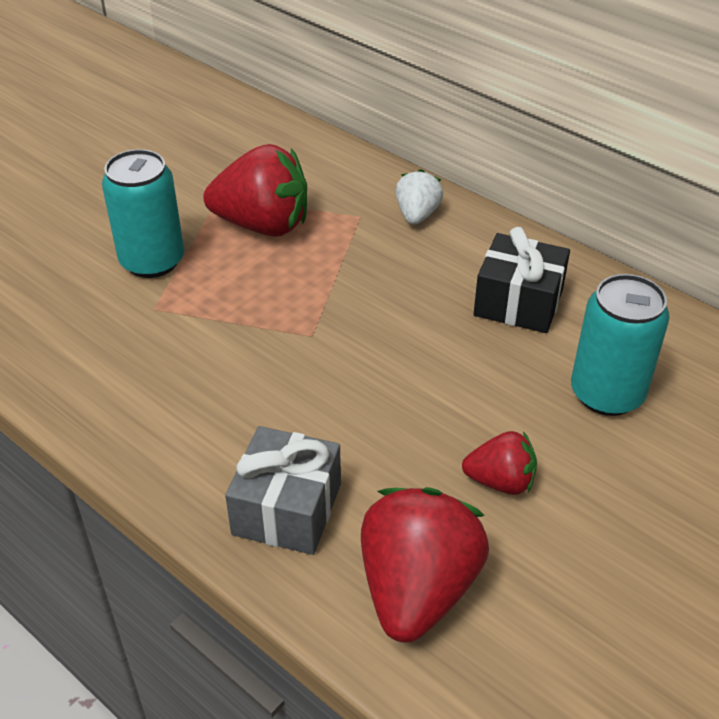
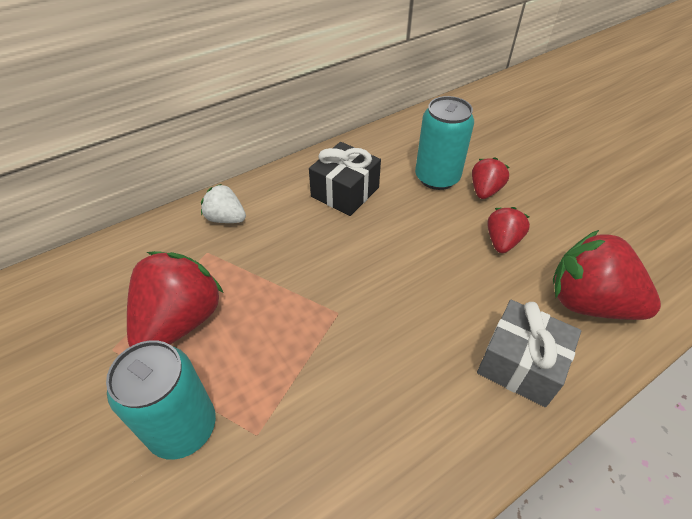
camera: 75 degrees left, 5 degrees up
none -> red strawberry [472,157,510,199]

